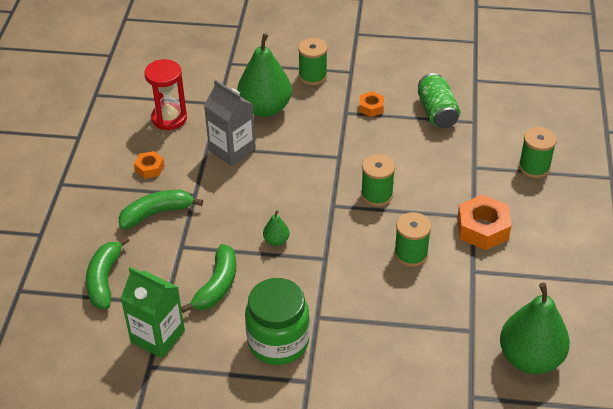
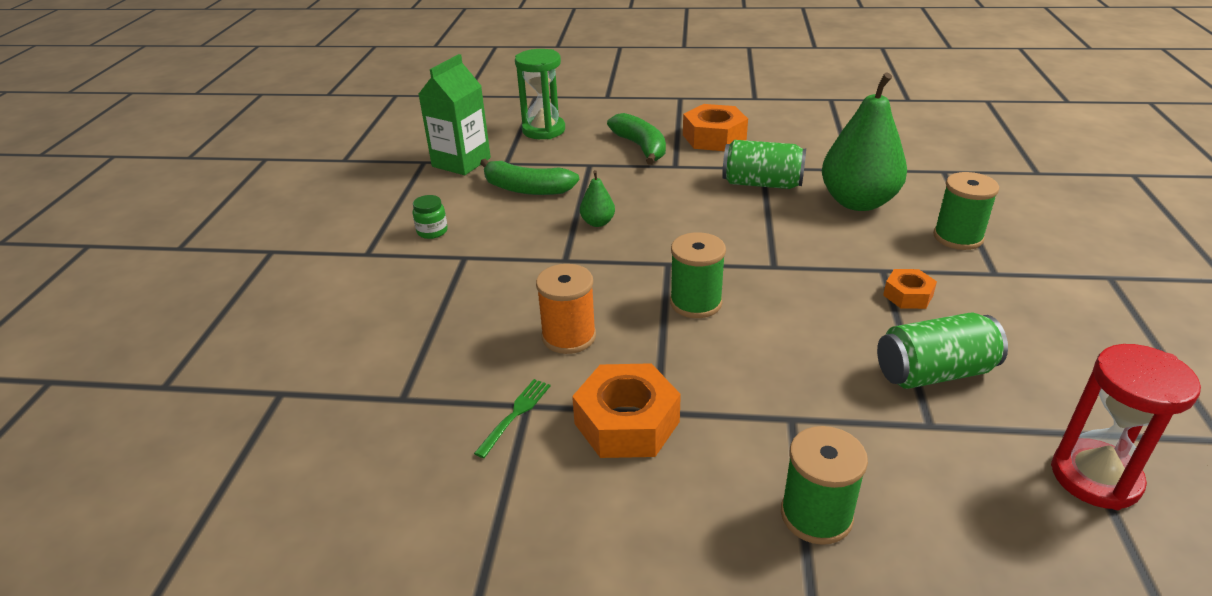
camera: 90 degrees right, 10 degrees down
green banana [86,236,130,309] -> green hourglass [515,49,565,139]
orange nut [134,151,164,179] -> orange nut [683,104,748,151], size x1.81
red hourglass [144,59,187,130] -> red hourglass moved to [1051,344,1201,510]
grey carton [204,80,256,166] -> green can [722,140,806,189]
green jar [245,278,310,365] -> green jar [413,195,448,239], size x0.41
green spool [394,212,431,267] -> orange spool [536,264,596,354]
green pear [500,283,570,374] -> none
none -> green fork [474,379,551,458]

